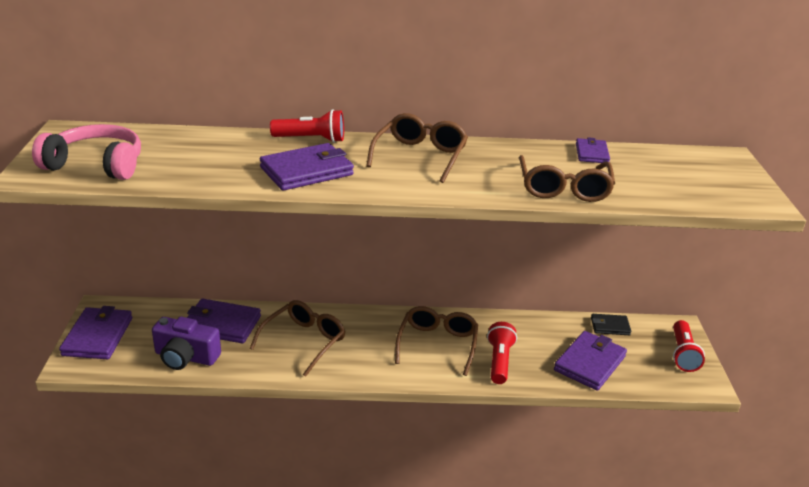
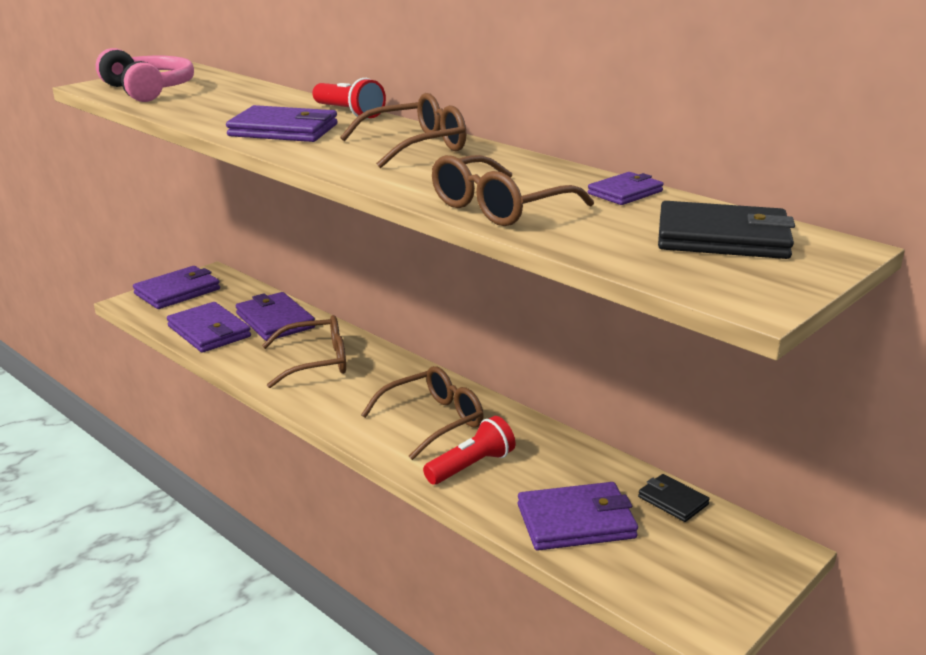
camera: 45 degrees right, 5 degrees down
purple camera [152,317,221,370] -> purple wallet [167,302,251,353]
red flashlight [673,320,705,372] -> none
none -> black wallet [658,201,795,259]

